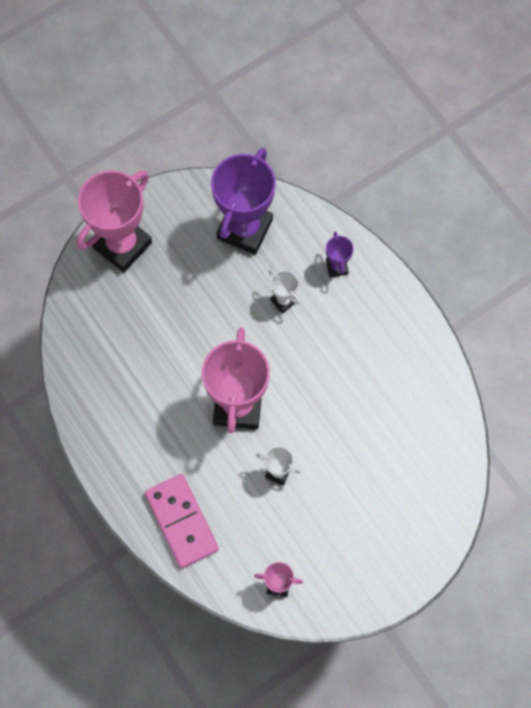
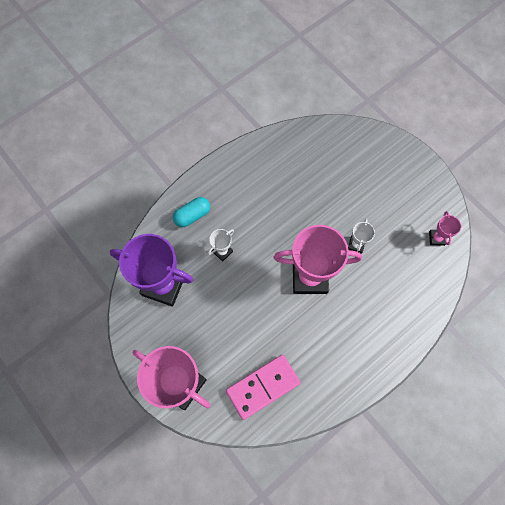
camera: 95 degrees left, 0 degrees up
pink domino [145,474,219,568] -> pink domino moved to [226,355,301,420]
purple trophy [326,231,354,277] -> turquoise capsule [173,197,210,227]

